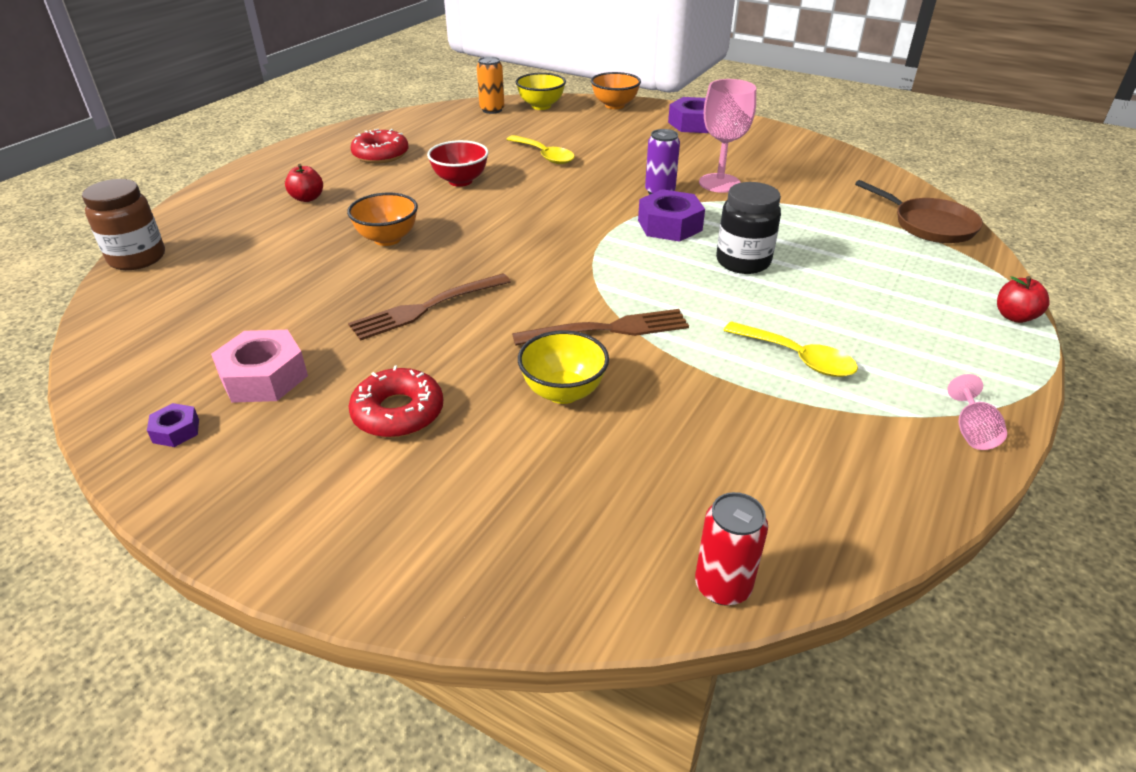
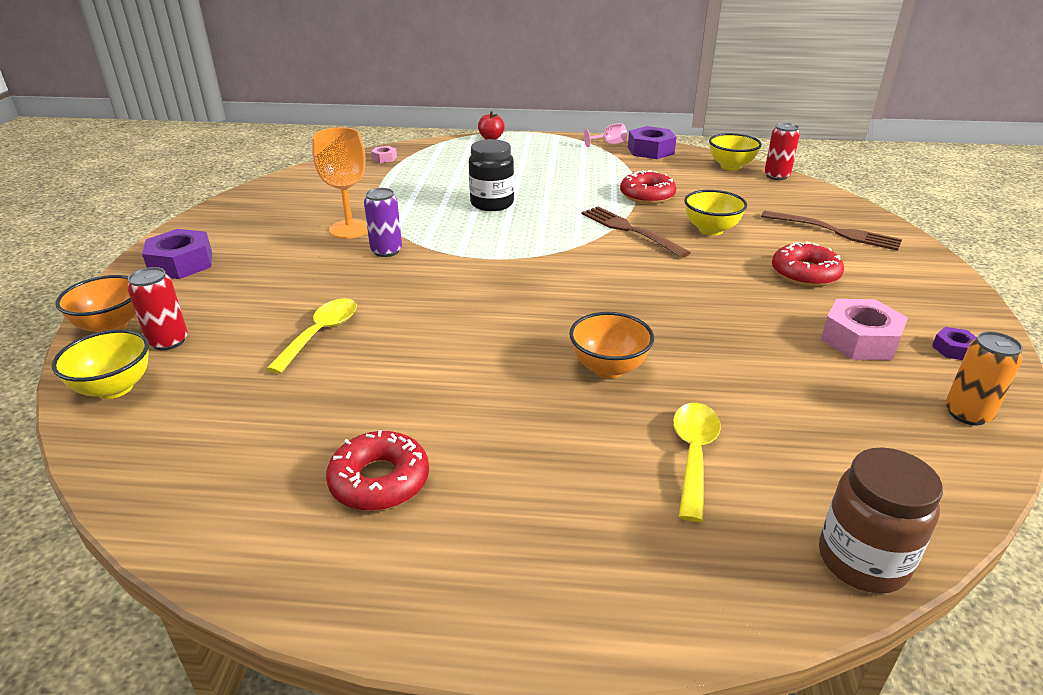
camera: 115 degrees left, 5 degrees down
red apple [285,164,323,202] -> none
brown fork [348,273,511,341] -> brown fork moved to [761,211,902,251]
red bowl [427,140,489,187] -> none
orange can [477,56,504,114] -> orange can moved to [945,331,1023,425]
purple nut [638,189,705,242] -> purple nut moved to [628,126,677,159]
pink goblet [699,79,756,193] -> orange goblet [312,128,368,239]
yellow spoon [723,321,858,377] -> yellow spoon moved to [673,403,721,522]
brown pan [855,180,983,243] -> pink nut [371,146,397,163]
none -> red can [127,267,188,350]
none -> red donut [620,170,676,204]
none -> yellow bowl [709,133,762,170]

